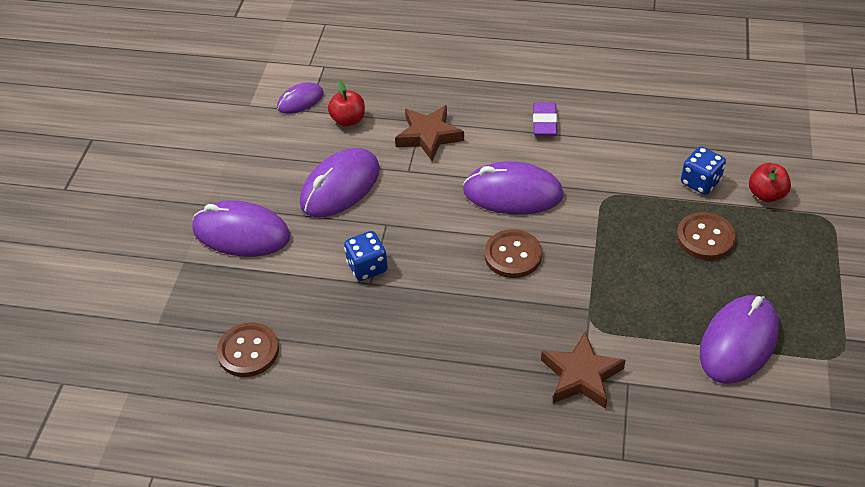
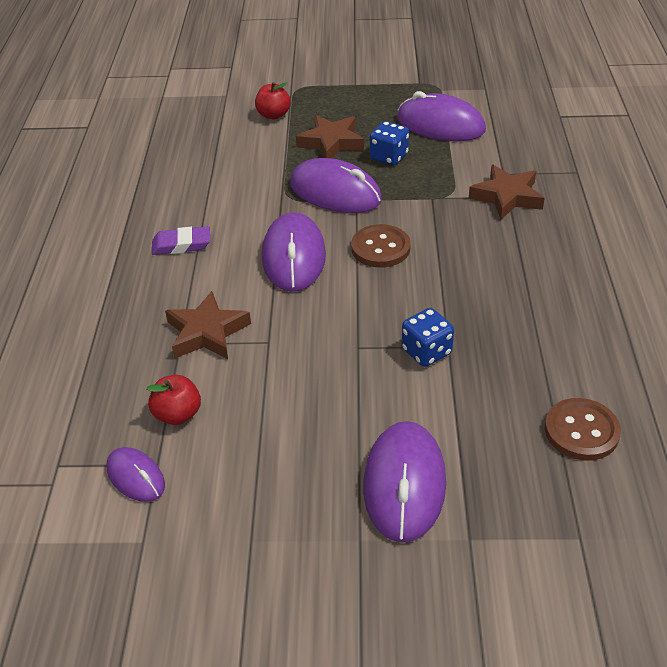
camera: 100 degrees left, 5 degrees down
purple mouse [300,148,380,217] -> purple mouse moved to [290,158,382,213]
brown button [677,212,736,260] -> brown star [296,115,364,158]
blue dice [681,146,726,195] -> blue dice moved to [370,121,409,165]

